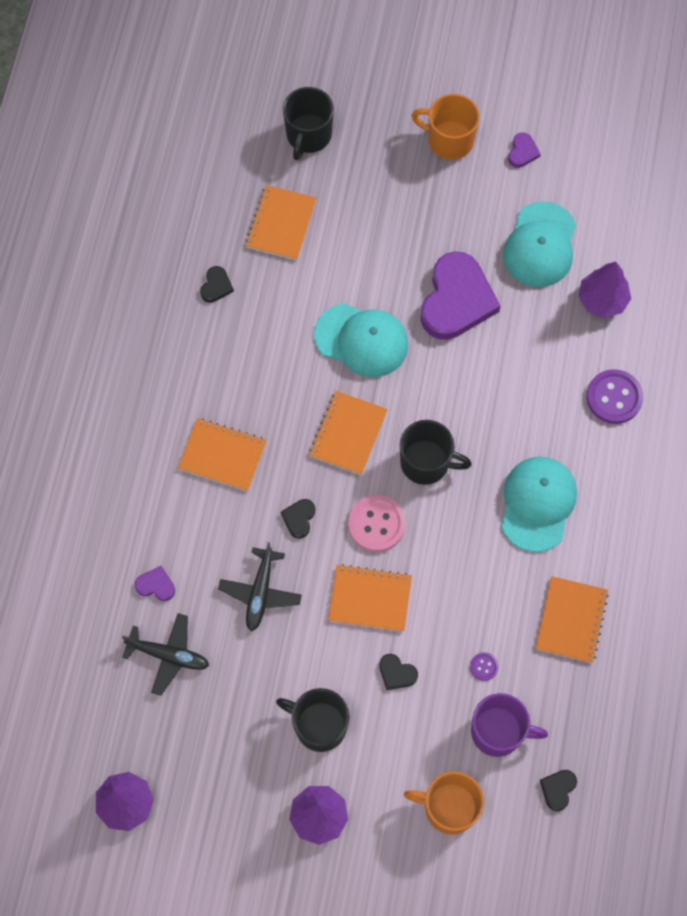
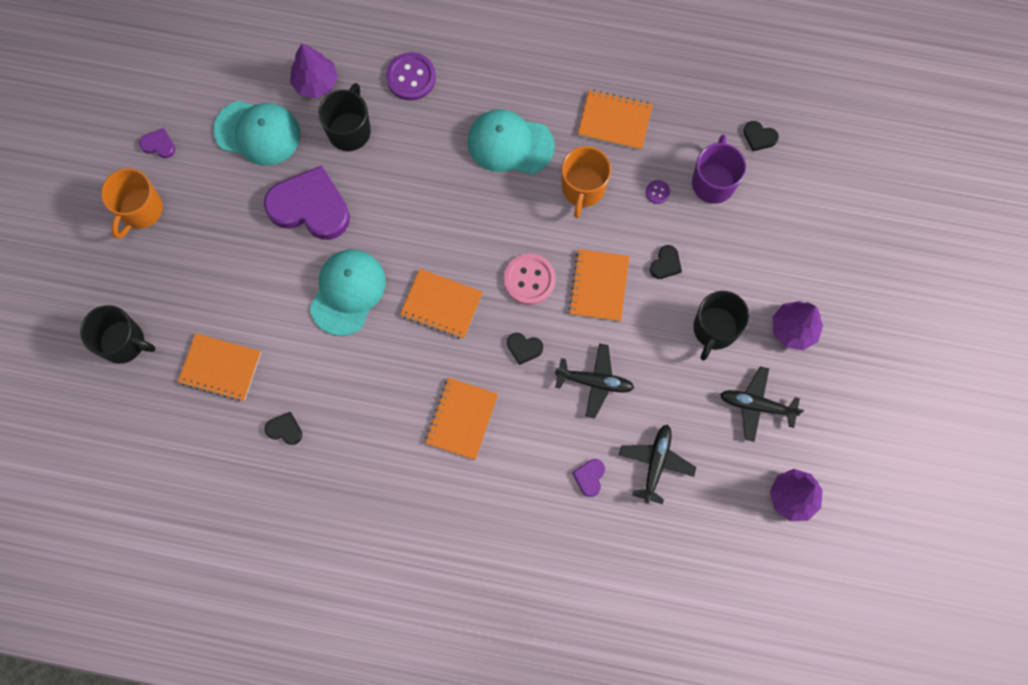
camera: 90 degrees left, 5 degrees up
black mug [400,420,472,485] -> black mug moved to [318,83,371,151]
orange mug [404,771,484,835] -> orange mug moved to [561,146,611,218]
none -> black plane [720,366,804,442]

